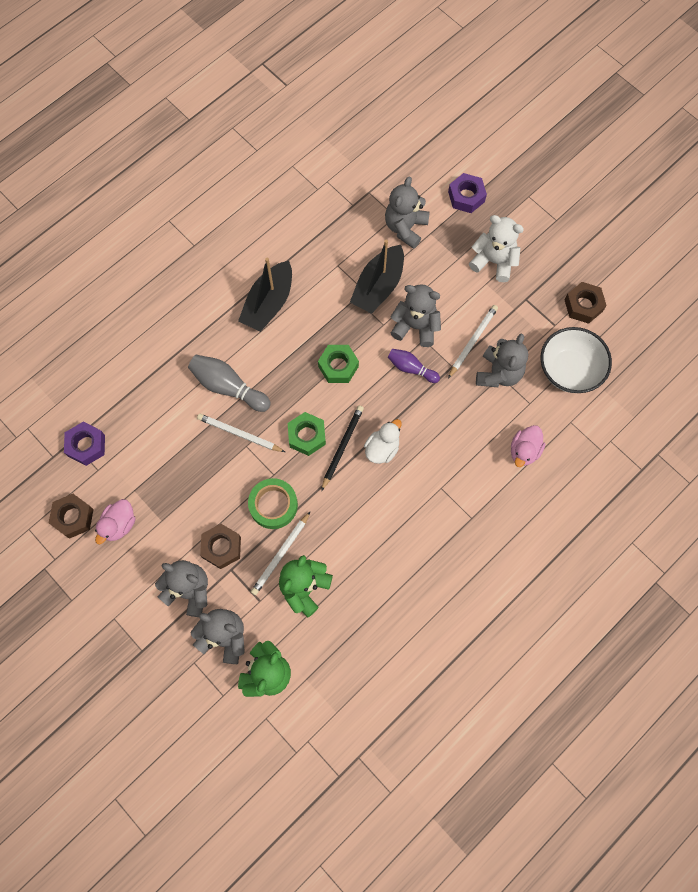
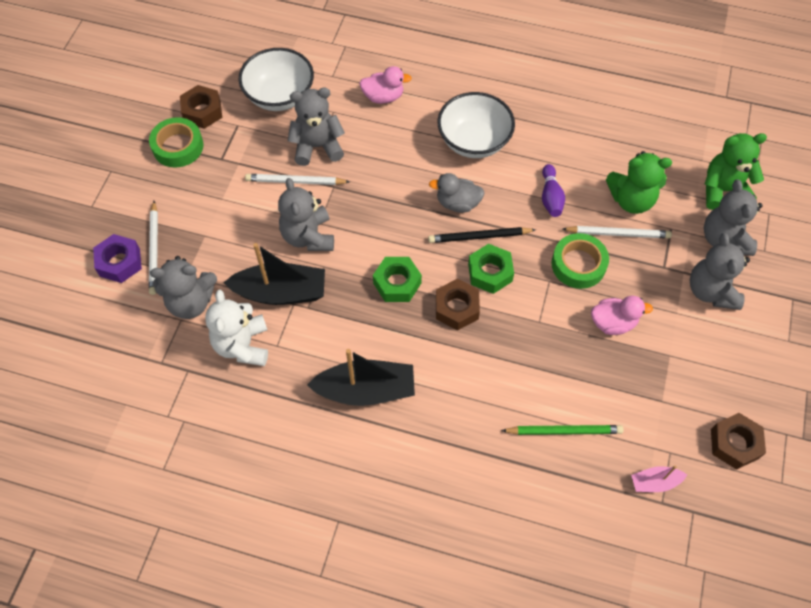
camera: 120 degrees left, 10 degrees down
purple nut [64,422,105,466] -> pink boat [631,465,687,492]
pink duck [95,499,135,544] -> pink duck moved to [591,296,653,335]
grey bowling pin [188,355,271,412] -> none
white pencil [197,414,285,452] -> white pencil moved to [149,201,158,295]
brown nut [200,524,241,569] -> brown nut moved to [436,279,480,330]
white duck [364,419,402,464] -> grey duck [429,173,485,213]
purple bowling pin [388,349,440,383] -> purple bowling pin moved to [542,164,565,217]
white teddy bear [469,215,524,282] -> white teddy bear moved to [205,290,268,366]
none -> green tape [149,117,203,168]
none -> white bowl [438,92,515,158]
none -> green pencil [501,425,624,435]

